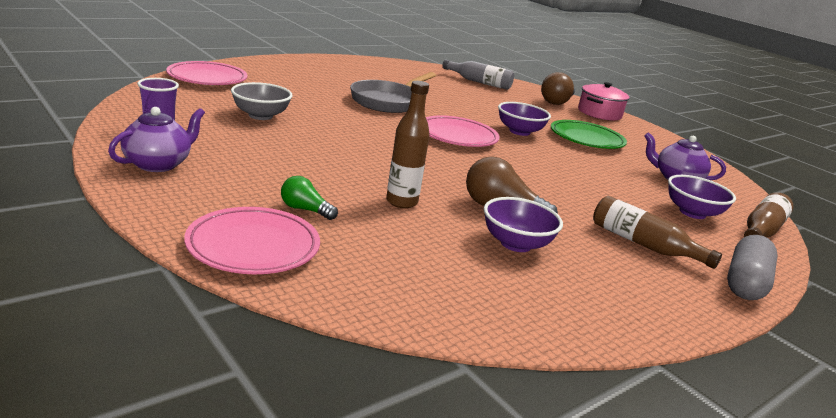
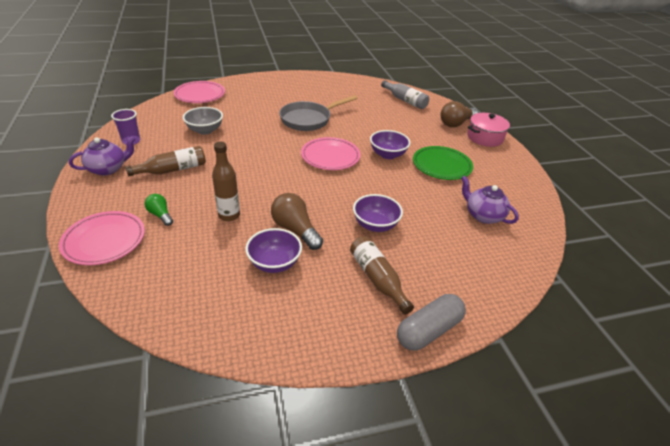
camera: 25 degrees right, 15 degrees up
purple bowl [668,175,736,219] -> purple bowl moved to [353,194,403,232]
brown bottle [744,192,793,238] -> brown bottle moved to [125,146,206,176]

